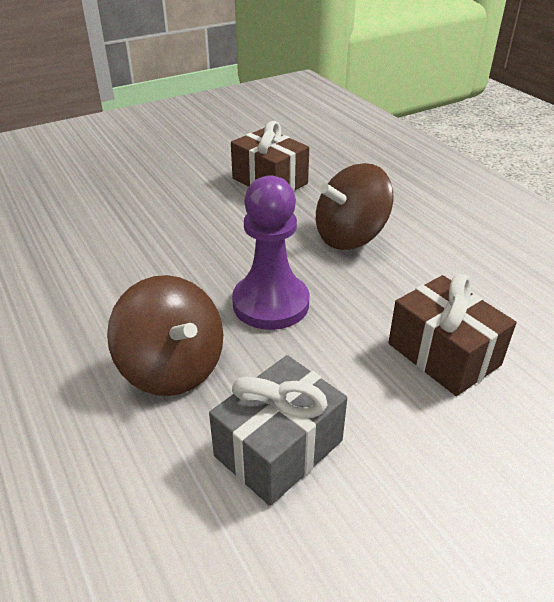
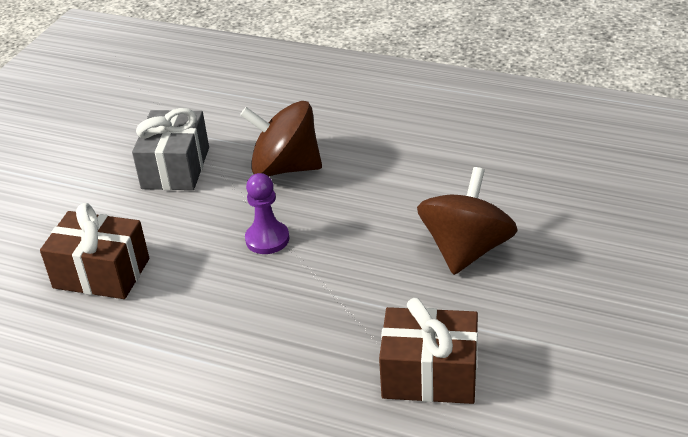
camera: 145 degrees right, 0 degrees up
purple pawn [232,175,309,330] -> purple pawn [245,173,289,254], size x0.60
brown spinning top [316,163,393,250] -> brown spinning top moved to [417,167,518,275]

